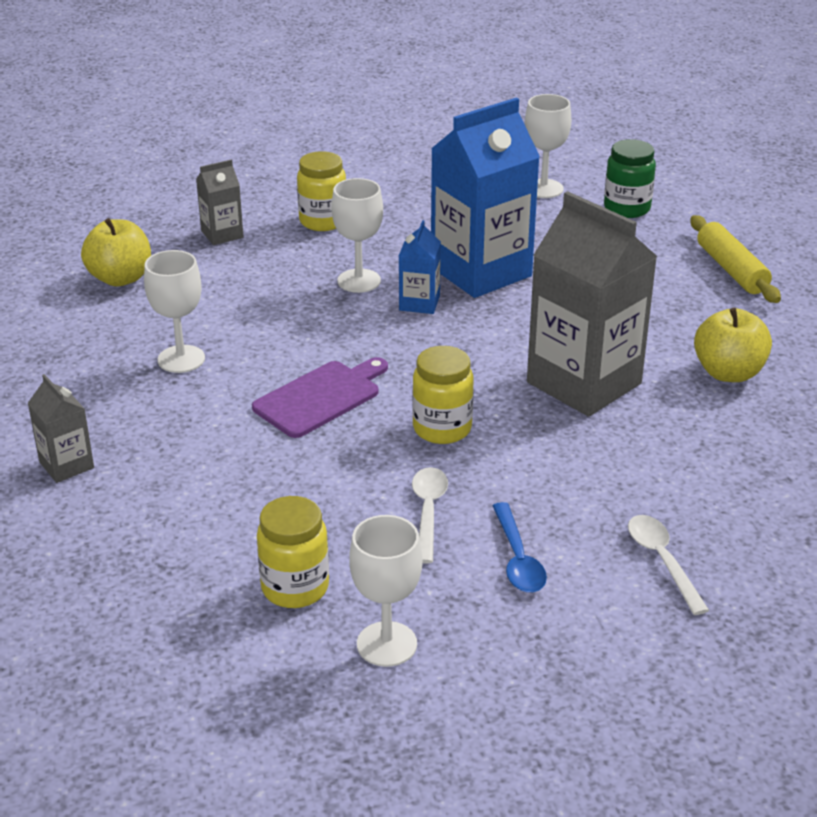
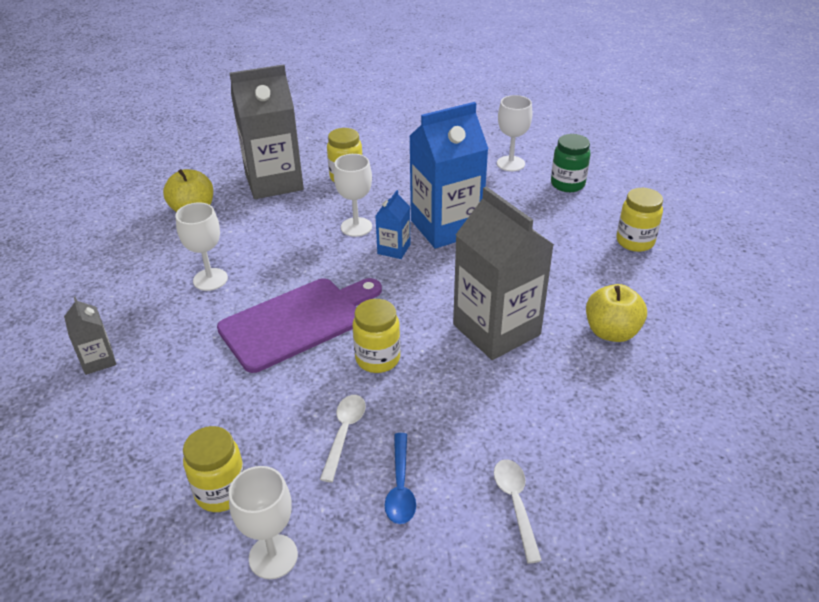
camera: 10 degrees right, 5 degrees up
grey carton [196,159,244,245] -> grey carton [229,64,304,199], size x2.16
purple cutting board [252,357,388,438] -> purple cutting board [217,278,382,373], size x1.51
yellow rolling pin [690,215,781,303] -> yellow jar [617,188,663,252]

